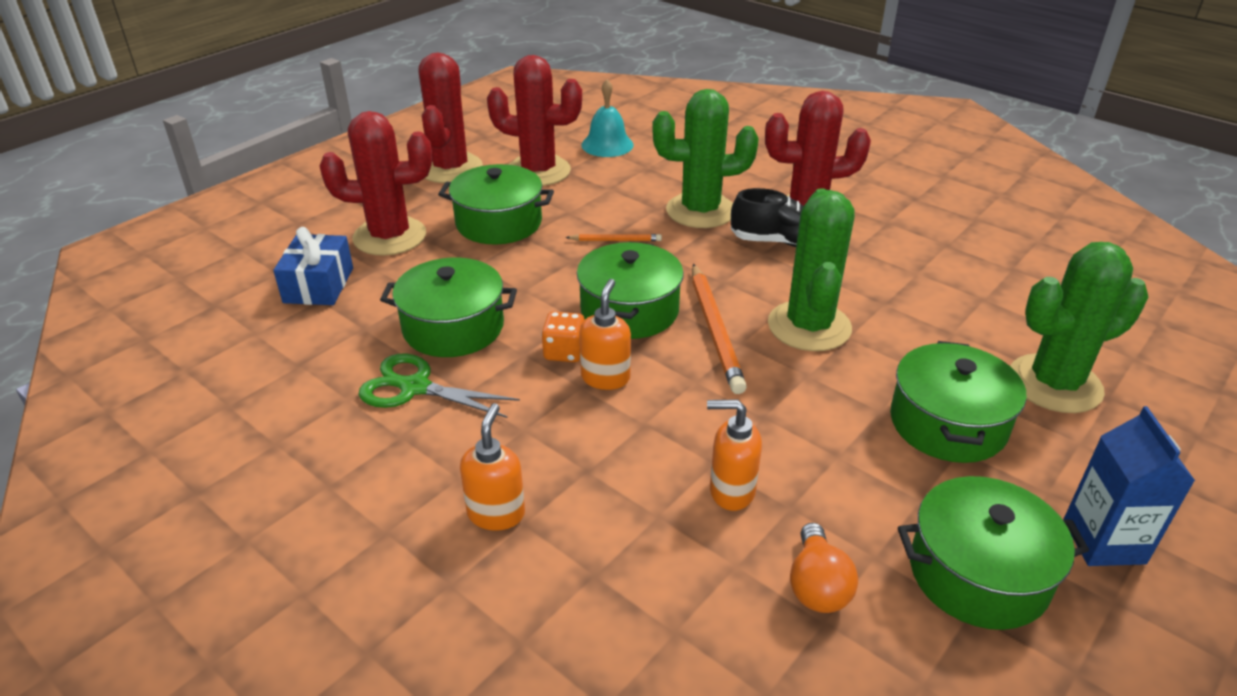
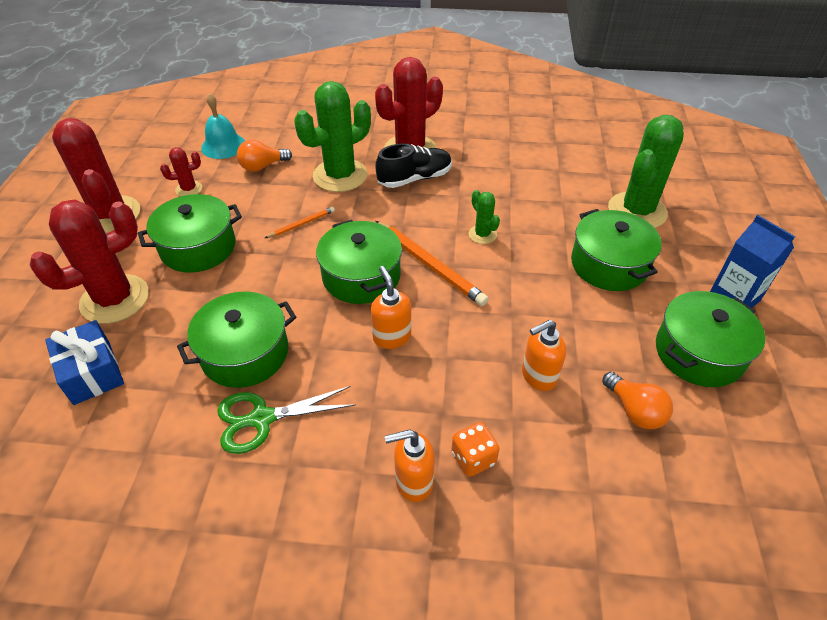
camera: 35 degrees left, 10 degrees up
orange soap dispenser [460,403,525,531] -> orange soap dispenser turned 75 degrees counterclockwise [385,429,435,502]
red cactus [487,55,582,186] -> red cactus [160,147,202,196], size x0.47
orange dice [541,311,585,362] -> orange dice moved to [451,422,500,477]
green cactus [768,188,855,351] -> green cactus [469,190,500,244], size x0.47
none -> orange light bulb [237,140,292,172]

